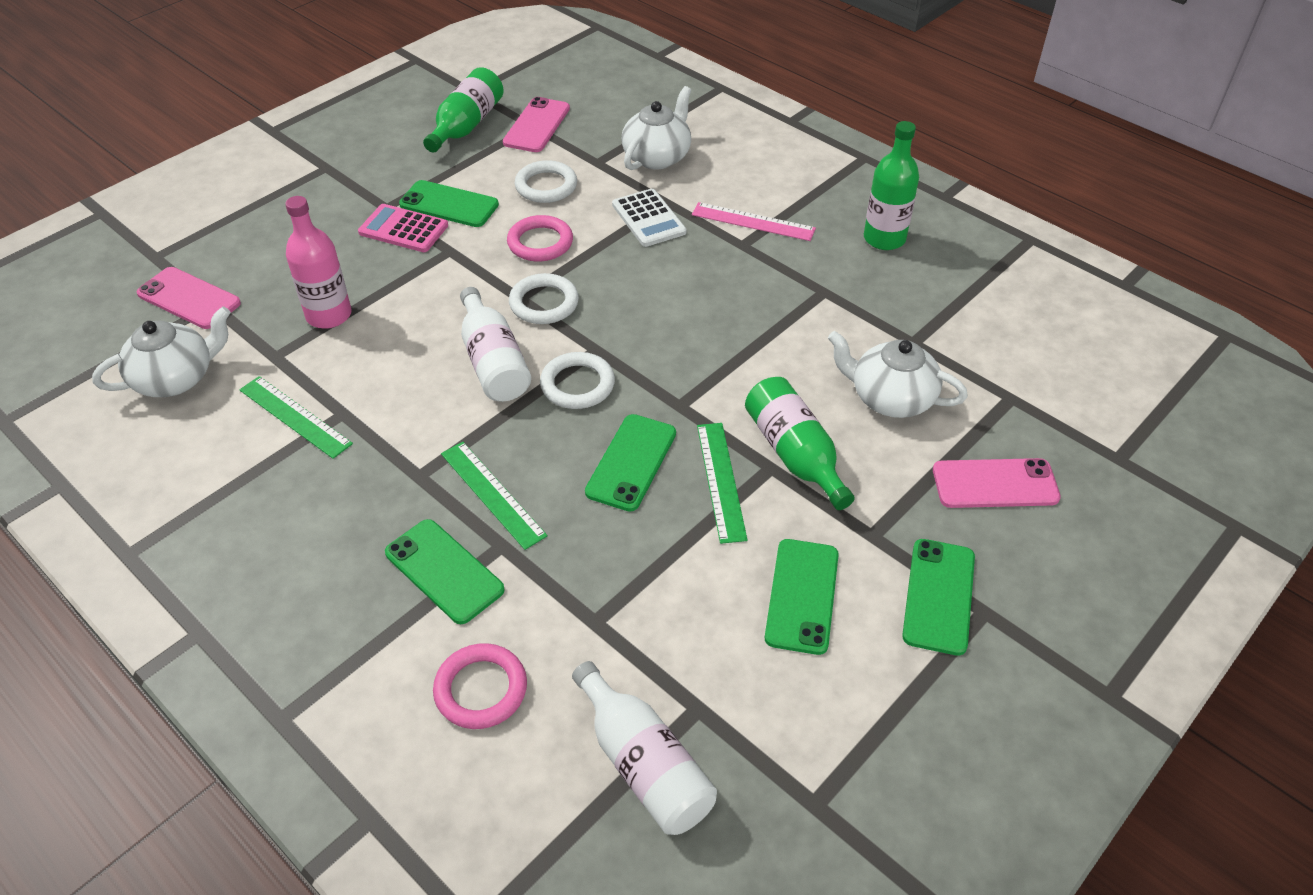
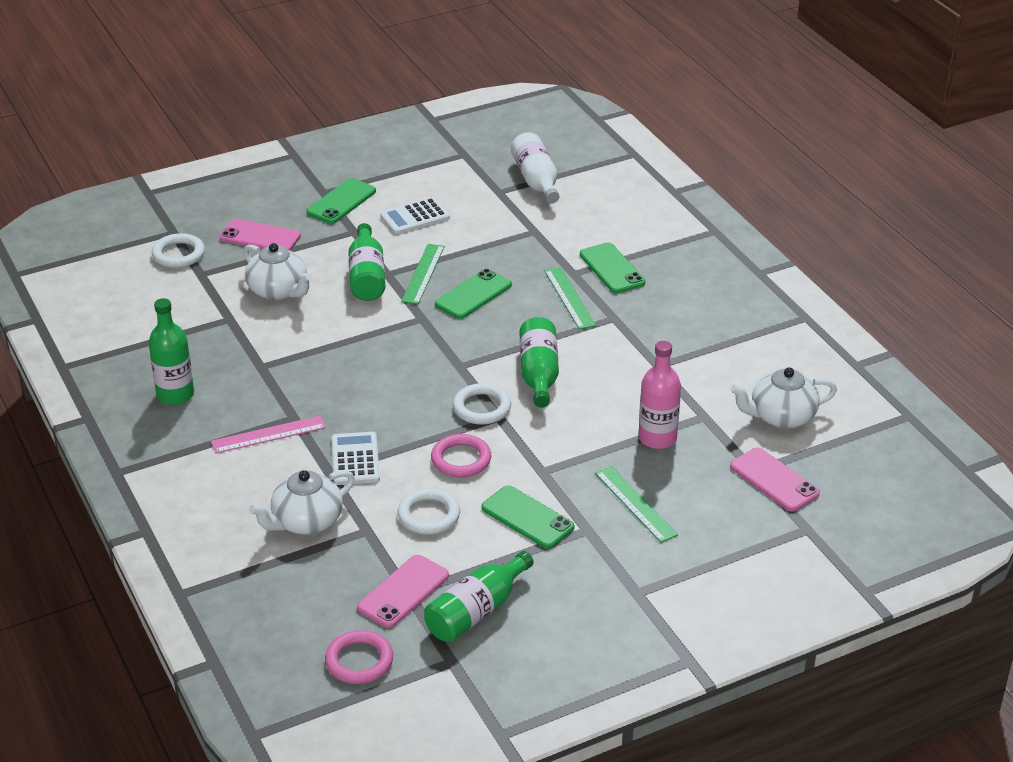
camera: 160 degrees left, 10 degrees down
green ruler [239,376,353,459] -> green ruler moved to [595,466,678,543]
pink calculator [358,204,448,252] -> none
pink ring [433,643,527,729] -> pink ring moved to [325,630,393,684]
white bottle [460,287,531,402] -> green bottle [519,317,559,408]
white ring [540,352,615,409] -> white ring moved to [152,233,205,268]
pink ruler [692,202,816,241] -> pink ruler turned 60 degrees counterclockwise [211,415,326,454]
green phone [765,539,839,655] -> white calculator [380,197,450,234]

